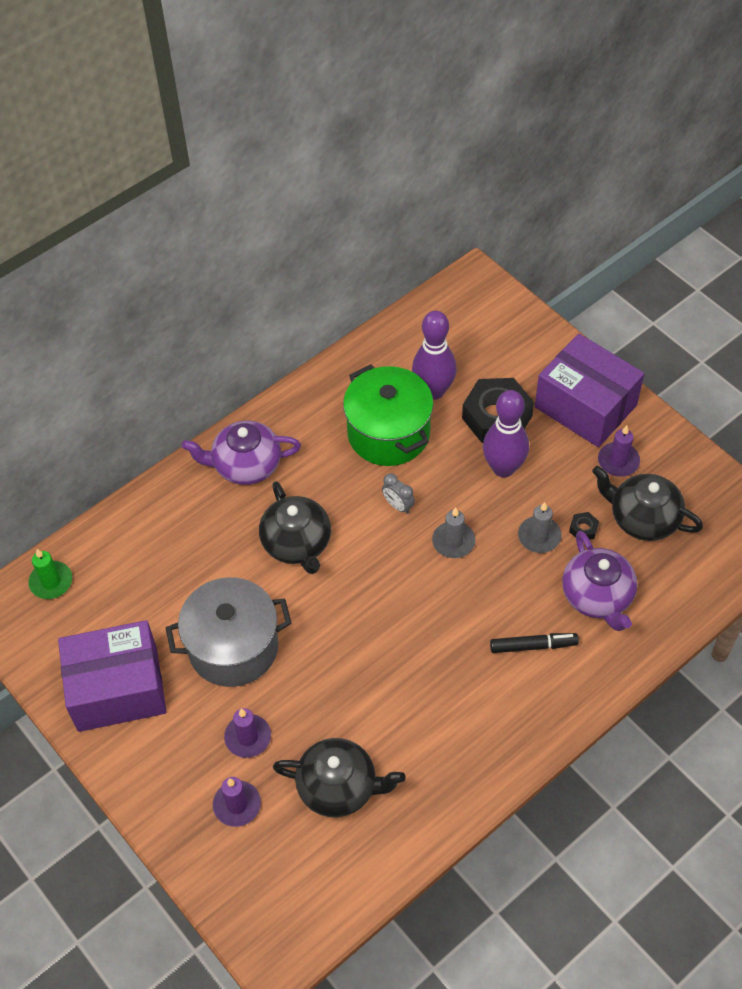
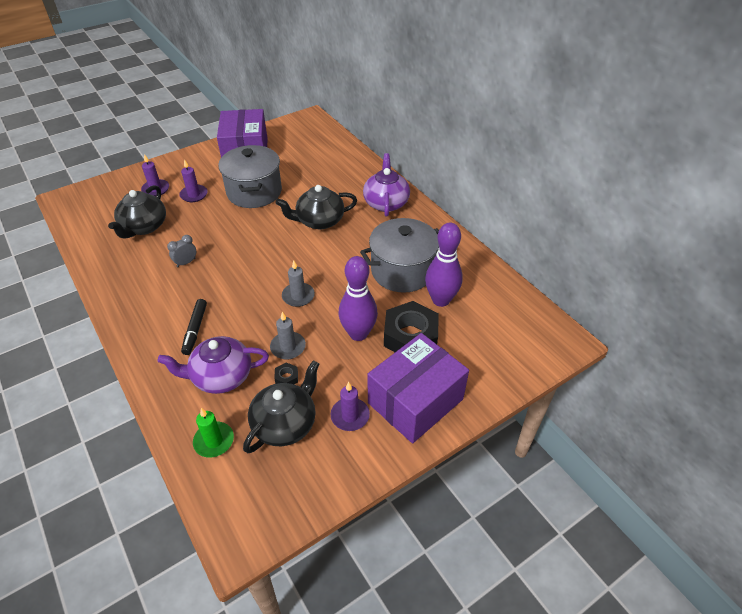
camera: 95 degrees right, 10 degrees down
green candle [29,549,72,599] -> green candle moved to [193,408,234,458]
green pot [343,364,434,466] -> grey pot [360,218,439,293]
grey clock [382,473,415,514] -> grey clock moved to [167,235,196,267]

